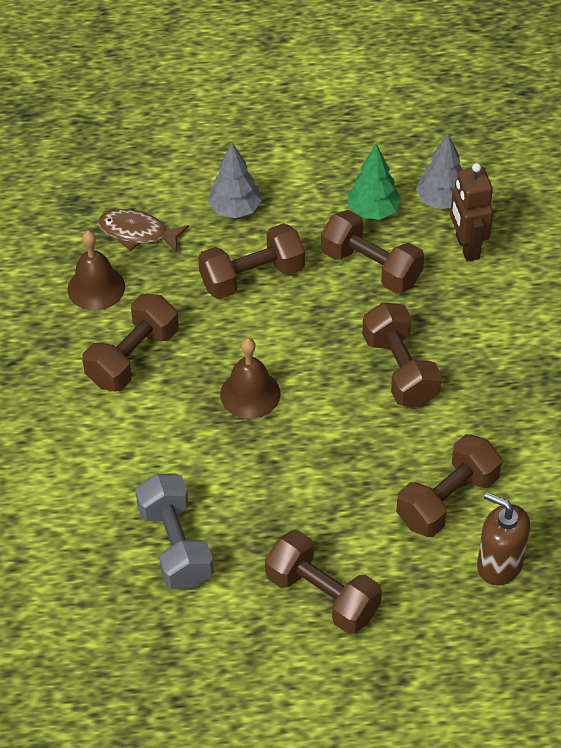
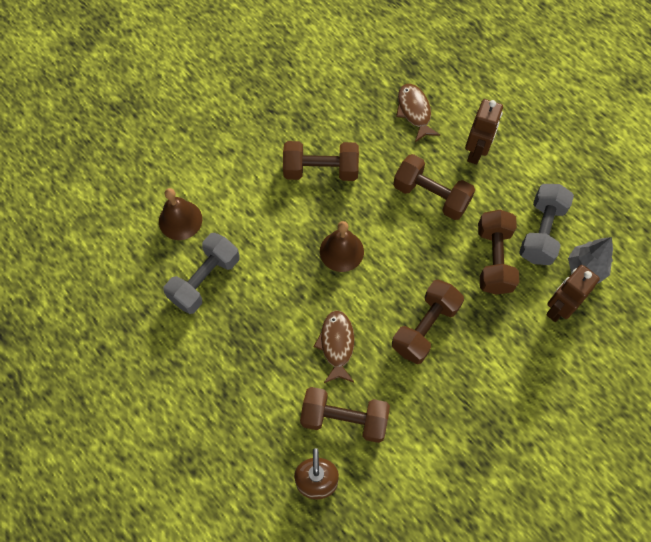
camera: 55 degrees right, 15 degrees up
brown bell [67,230,125,311] -> brown bell moved to [159,188,202,240]
grey tree [208,143,262,218] -> brown robot [465,99,503,164]
brown dumbbell [265,530,382,634] -> none
green tree [348,144,401,220] -> grey dumbbell [519,184,574,265]
none -> brown fish [314,310,354,383]

